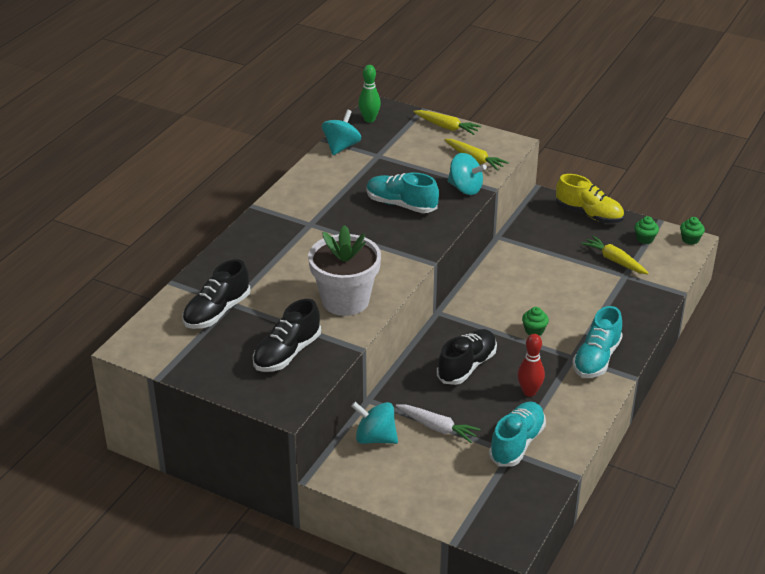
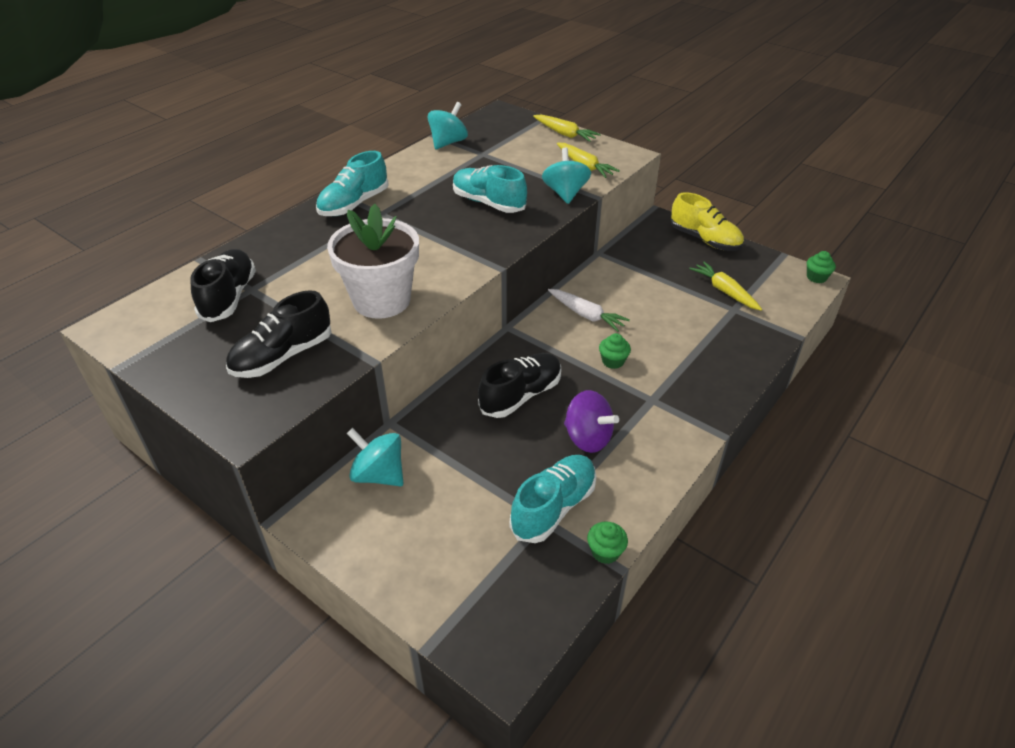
camera: 10 degrees right, 5 degrees up
black shoe [183,259,250,329] -> black shoe turned 135 degrees clockwise [190,249,256,322]
green bowling pin [358,65,381,123] -> none
white carrot [396,405,480,443] -> white carrot moved to [548,289,630,332]
turquoise spinning top [448,153,487,195] -> turquoise spinning top turned 135 degrees counterclockwise [542,148,591,204]
red bowling pin [518,334,545,397] -> purple spinning top [564,390,619,453]
turquoise shoe [572,306,623,378] -> turquoise shoe moved to [316,151,389,216]
green cupcake [634,216,659,244] -> green cupcake moved to [587,521,628,564]

